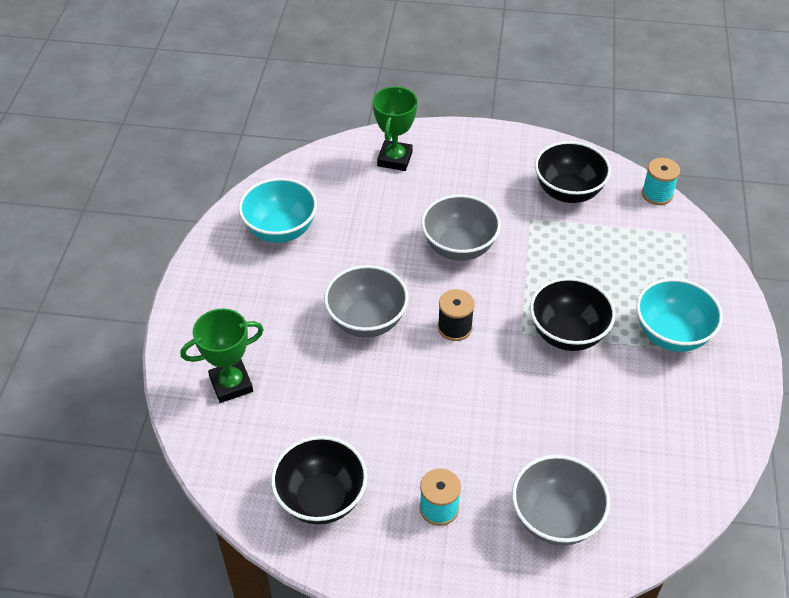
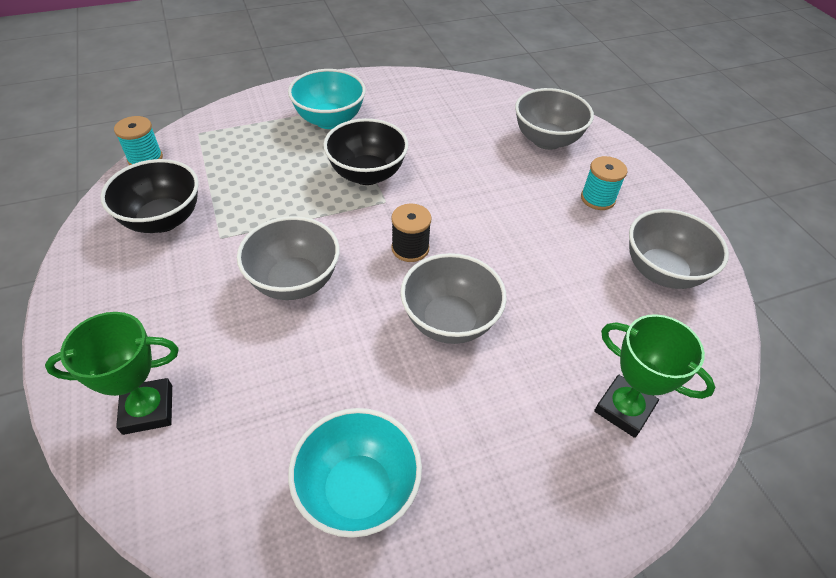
camera: 120 degrees left, 0 degrees up
black bowl [271,436,368,524] -> grey bowl [629,209,729,289]

